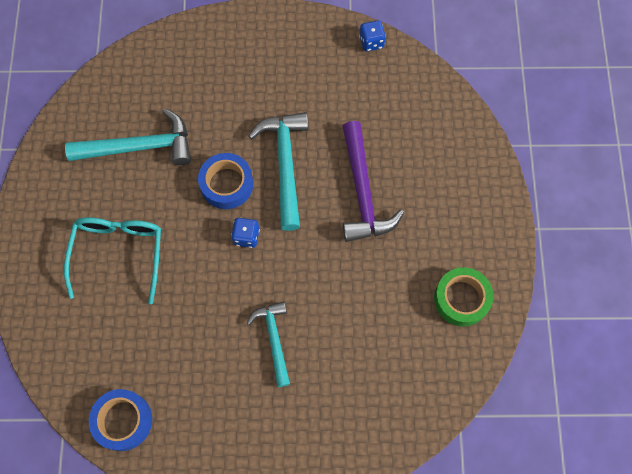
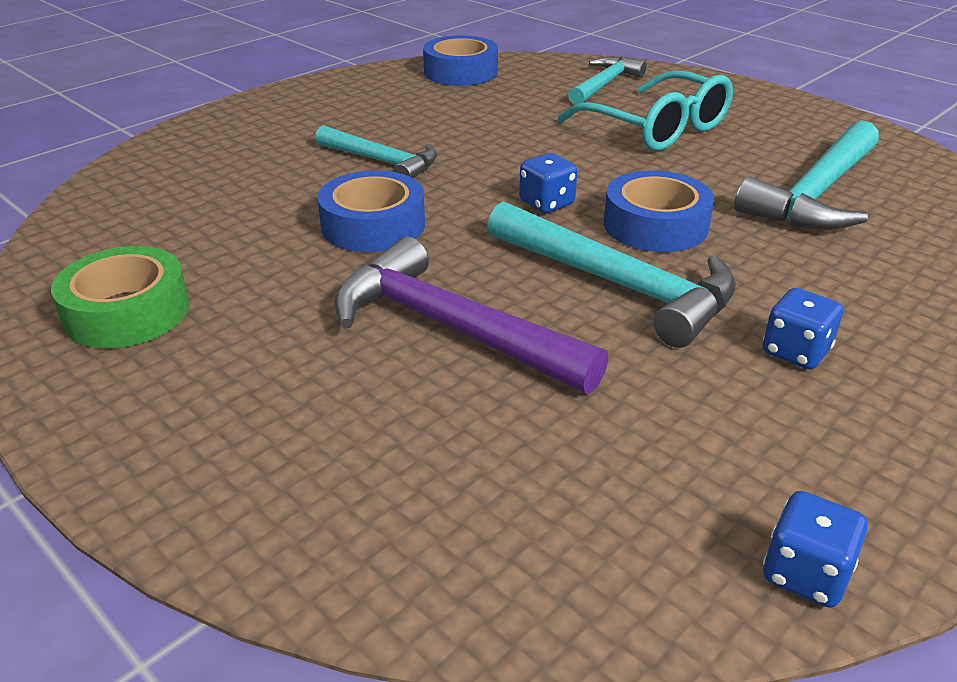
camera: 135 degrees right, 35 degrees down
none -> blue tape [317,170,425,252]
none -> turquoise hammer [568,57,647,105]
none -> blue dice [763,288,843,369]

